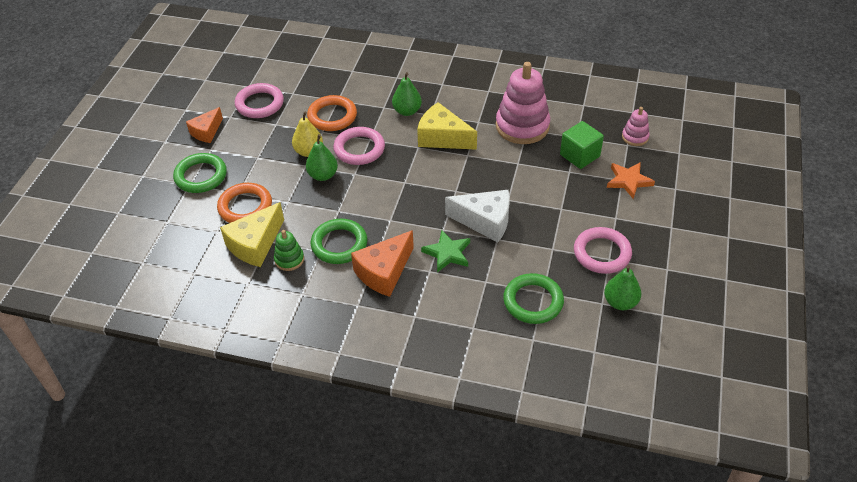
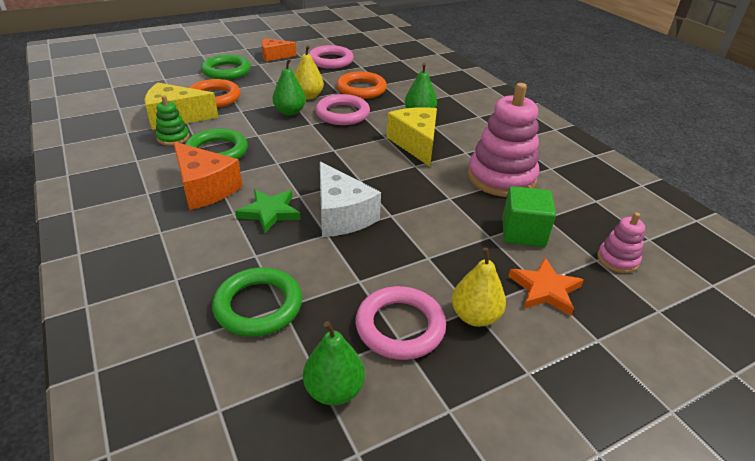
camera: 45 degrees right, 10 degrees down
orange cheese [351,230,414,297] -> orange cheese turned 135 degrees counterclockwise [173,142,242,210]
none -> yellow pear [452,248,506,327]

